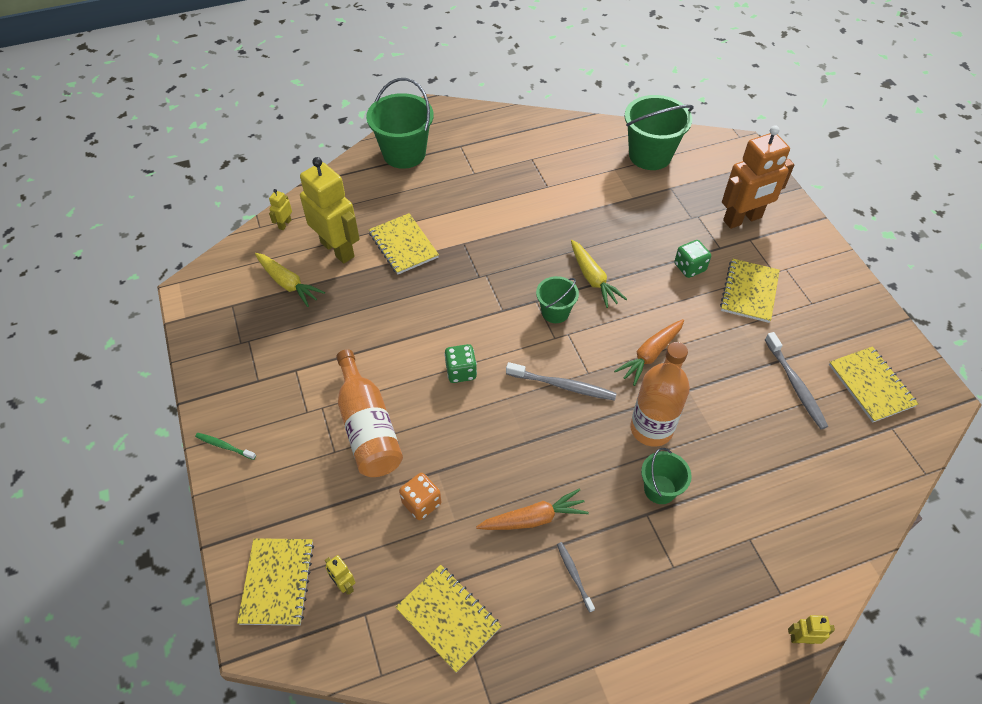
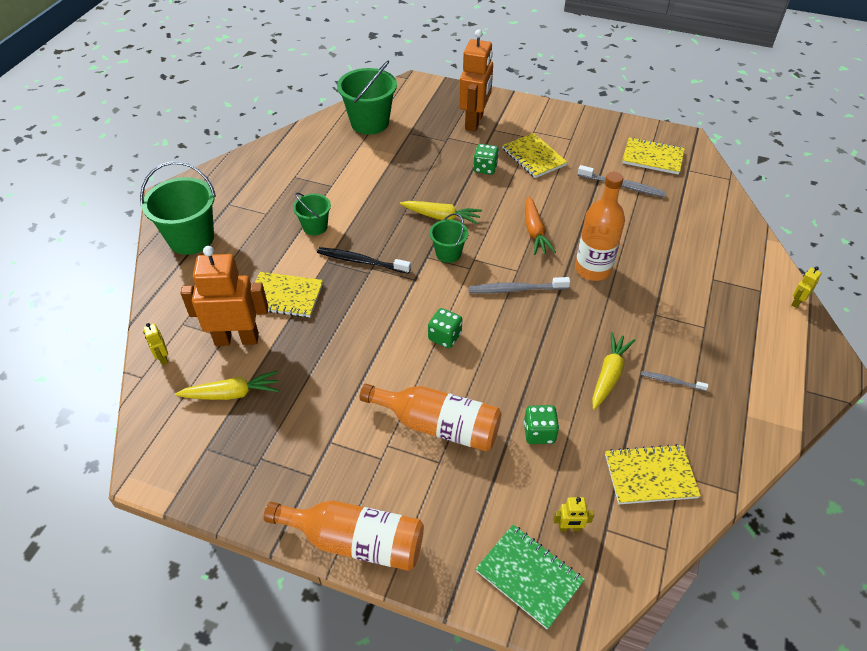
camera: 50 degrees left, 5 degrees down
green toothbrush [195,433,256,460] -> orange bottle [264,501,424,571]
yellow notebook [237,538,314,626] -> green notebook [475,525,585,630]
yellow robot [300,157,360,264] -> orange robot [181,246,268,346]
orange dice [399,473,441,520] -> green dice [524,405,559,444]
orange carrot [476,488,589,530] -> yellow carrot [592,332,635,410]
grey toothbrush [506,362,617,401] -> grey toothbrush turned 150 degrees counterclockwise [468,277,570,294]
green bucket [641,448,692,504] -> green bucket moved to [293,193,331,236]
none -> black toothbrush [317,247,411,274]

